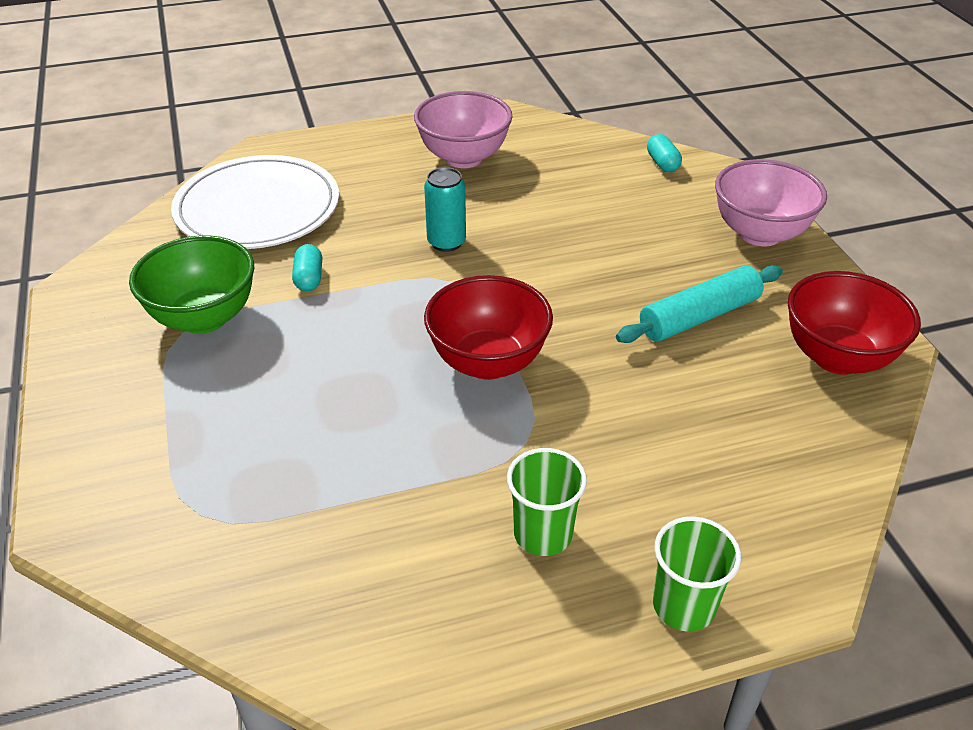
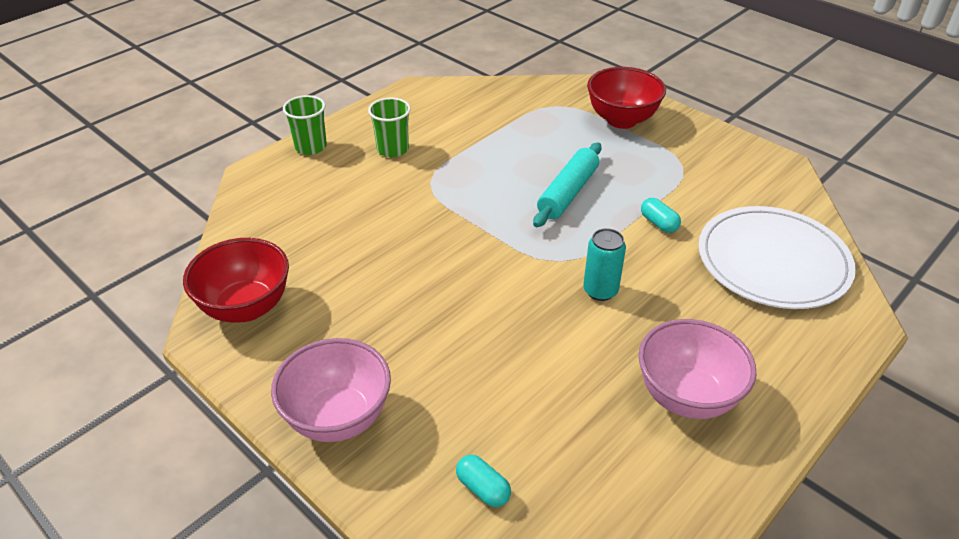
camera: 150 degrees right, 0 degrees up
green bowl [129,236,254,334] -> none
red bowl [424,275,553,380] -> red bowl moved to [587,67,666,129]
turquoise rolling pin [616,265,783,343] -> turquoise rolling pin moved to [533,143,602,227]

